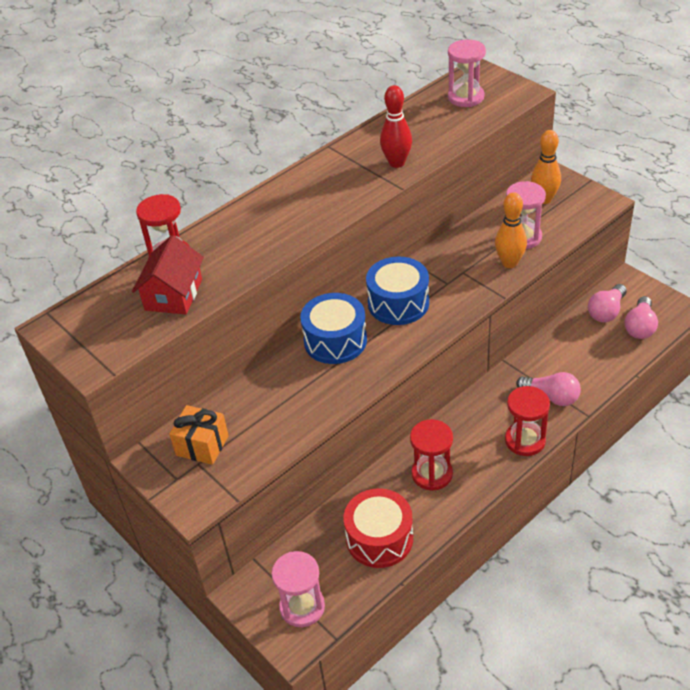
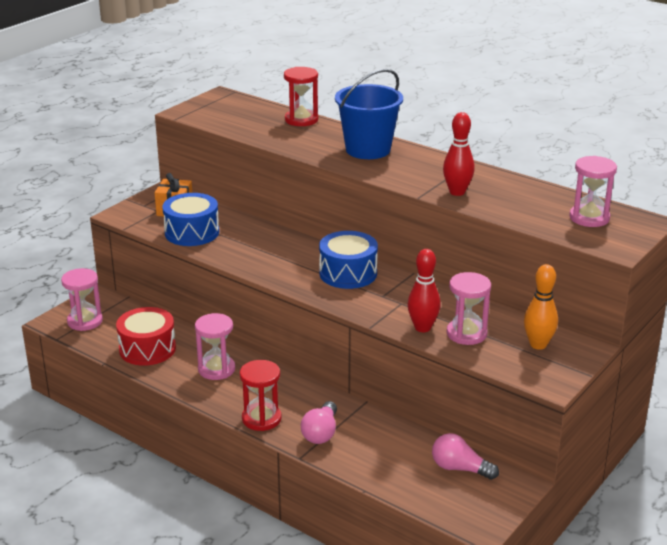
camera: 75 degrees right, 15 degrees down
red house [132,235,204,314] -> none
blue drum [300,293,367,364] -> blue drum moved to [162,193,219,246]
red hourglass [410,419,453,491] -> pink hourglass [195,313,235,380]
orange bowling pin [495,192,527,268] -> red bowling pin [407,249,441,332]
pink light bulb [625,296,658,339] -> none
none -> blue bucket [335,69,403,159]

